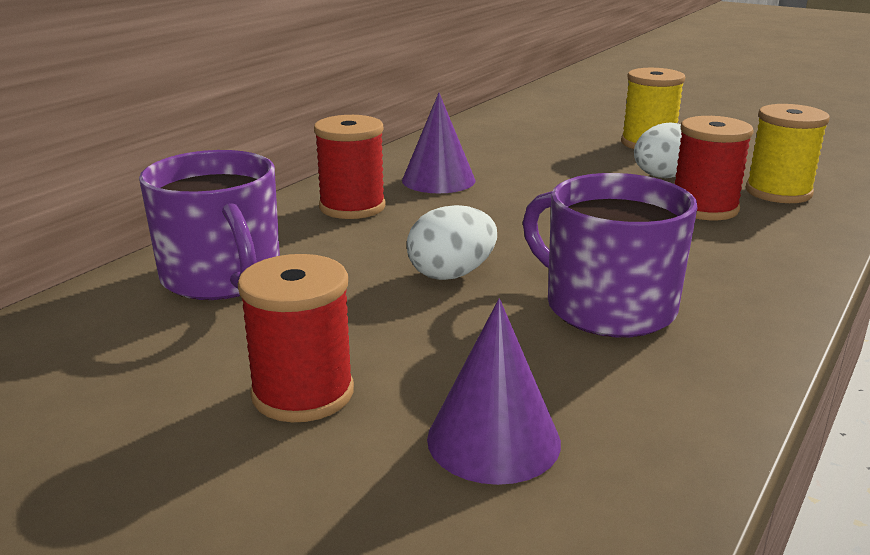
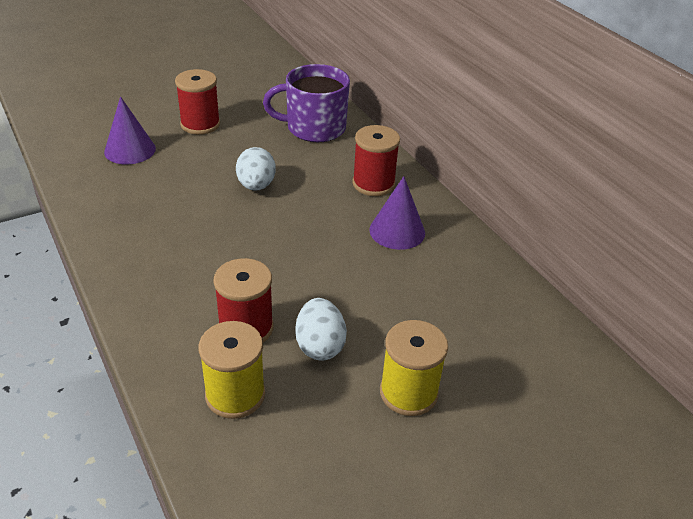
camera: 115 degrees right, 15 degrees up
purple mug [523,173,698,337] -> none

